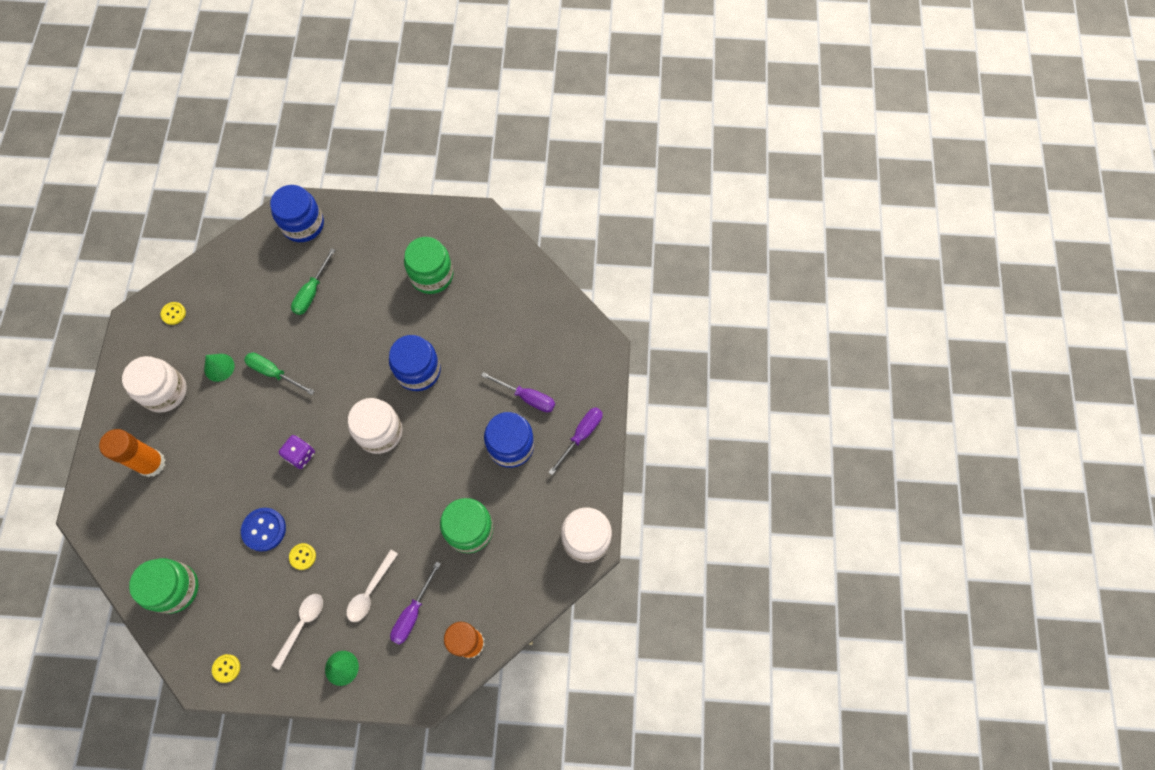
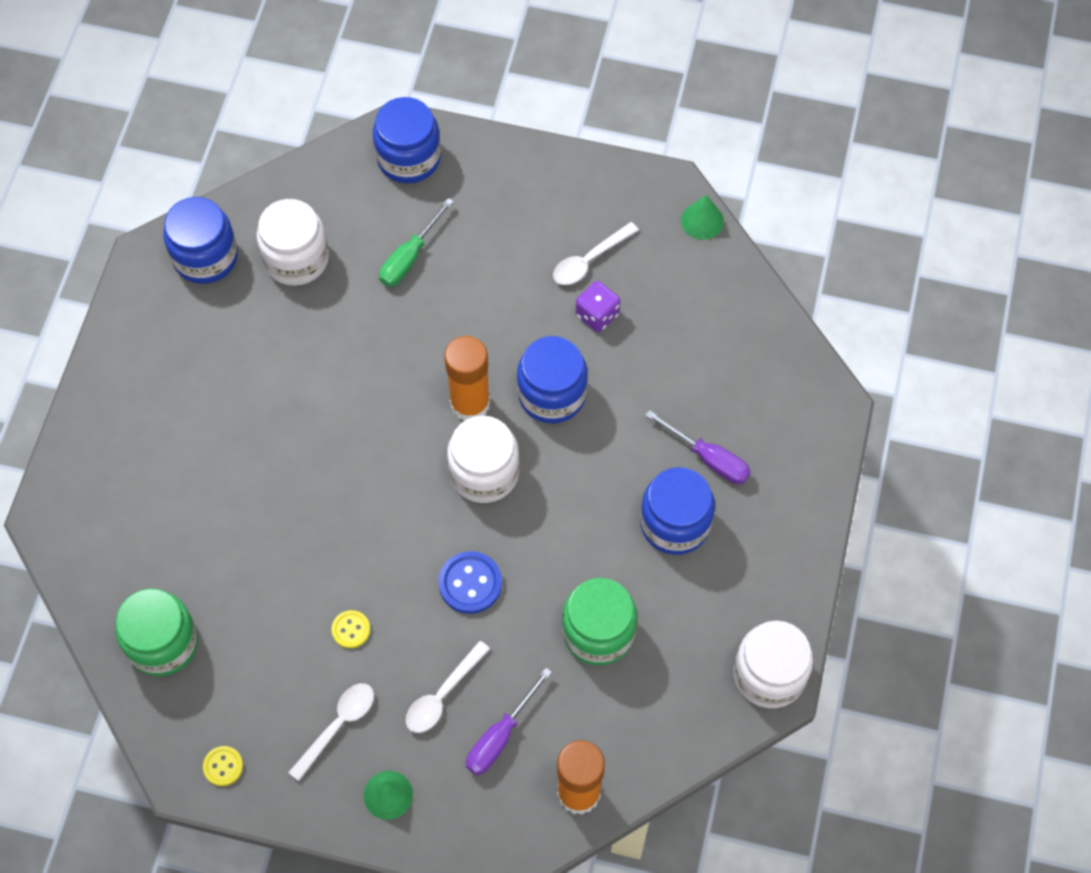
camera: 10 degrees right, 5 degrees down
orange glue stick [99,429,165,477] -> orange glue stick moved to [444,336,490,421]
white jar [122,356,187,413] -> white jar moved to [256,199,329,286]
yellow button [161,302,186,325] -> blue jar [163,197,238,284]
green cone [204,354,234,382] -> green cone moved to [681,195,724,240]
blue button [241,508,286,552] -> blue button moved to [438,551,502,614]
green screwdriver [244,353,315,395] -> none
purple dice [279,435,315,469] -> purple dice moved to [576,281,620,332]
green jar [404,237,453,294] -> white spoon [553,222,639,285]
purple screwdriver [548,407,603,475] -> none

